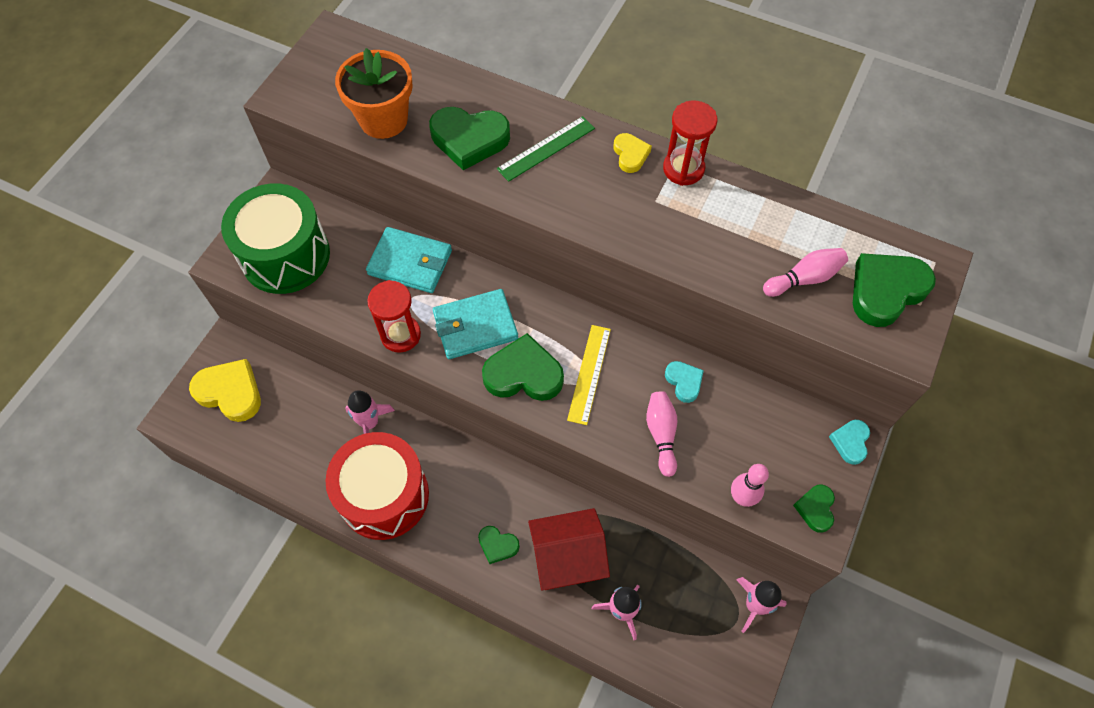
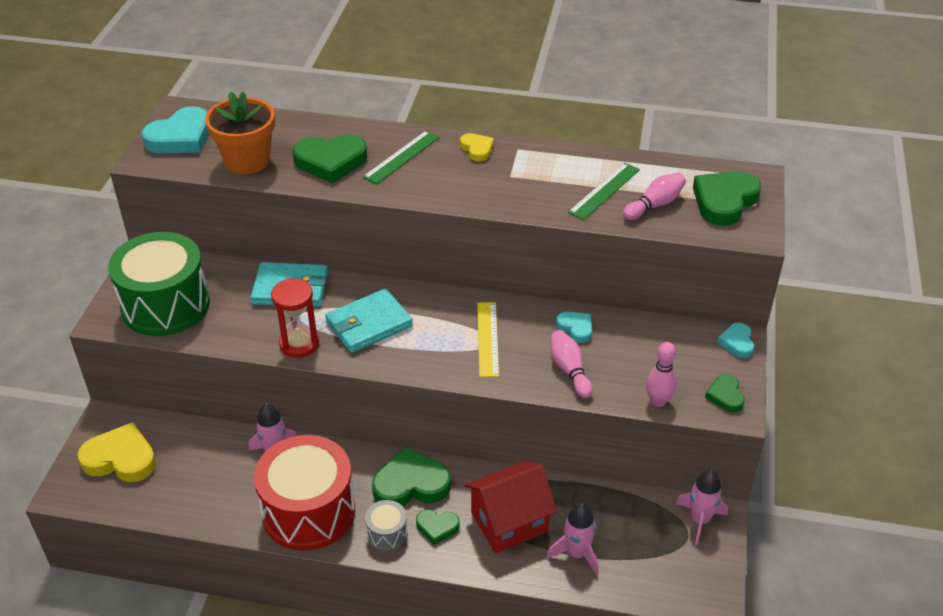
camera: 15 degrees left, 20 degrees down
green heart [482,333,564,401] -> green heart moved to [372,447,451,506]
red hourglass [663,101,718,186] -> none
none -> turquoise heart [142,106,209,154]
none -> grey drum [365,500,408,551]
none -> green ruler [568,163,640,220]

